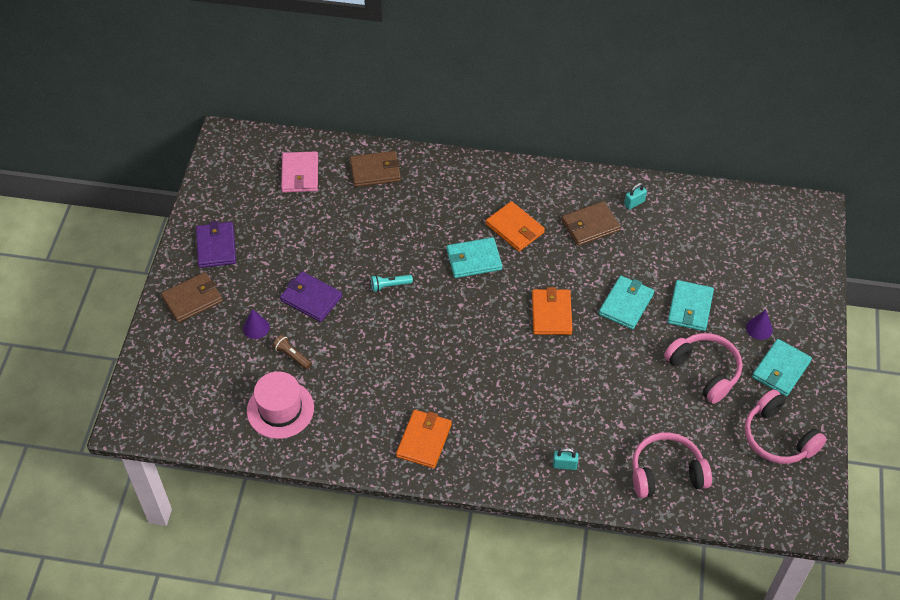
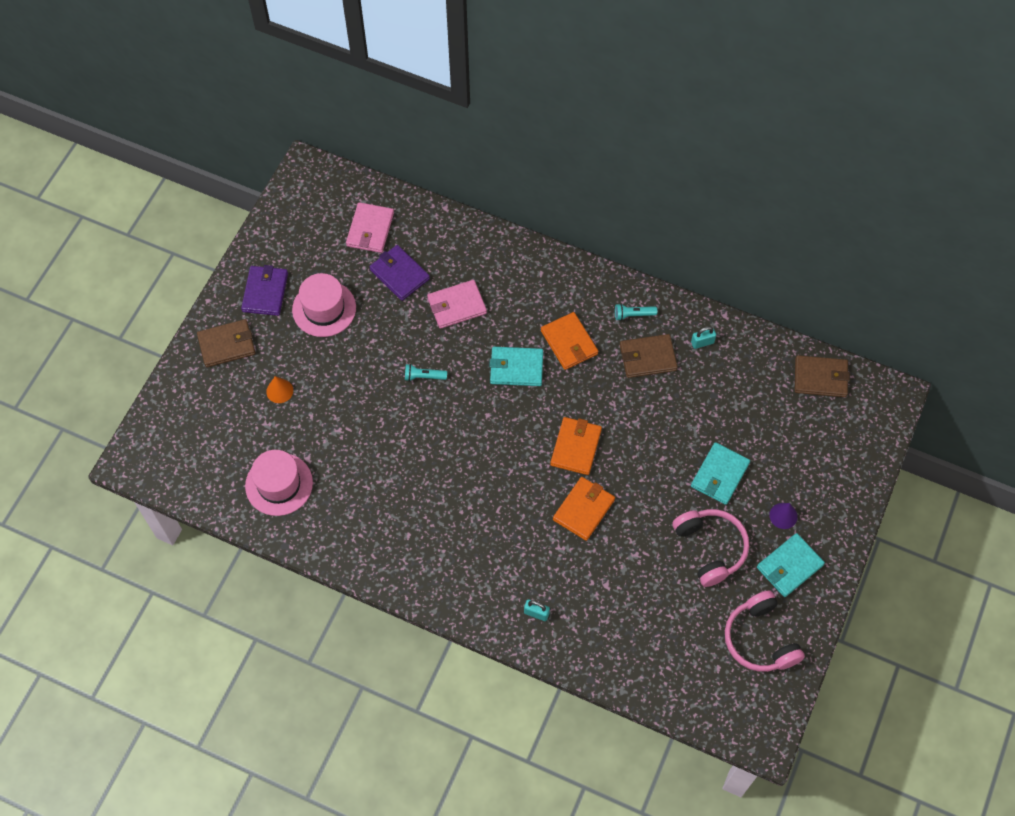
camera: 15 degrees right, 10 degrees up
purple cone [243,309,270,339] -> orange cone [266,376,293,403]
brown flashlight [273,335,312,369] -> none
purple wallet [280,271,342,322] -> purple wallet moved to [369,245,430,301]
brown wallet [350,151,401,187] -> brown wallet moved to [795,355,850,397]
orange wallet [396,410,452,468] -> orange wallet moved to [553,477,615,541]
turquoise wallet [599,276,654,329] -> none
pink headphones [632,432,712,498] -> none
none -> pink hat [292,273,356,337]
none -> pink wallet [427,280,487,329]
none -> turquoise flashlight [615,304,657,321]

